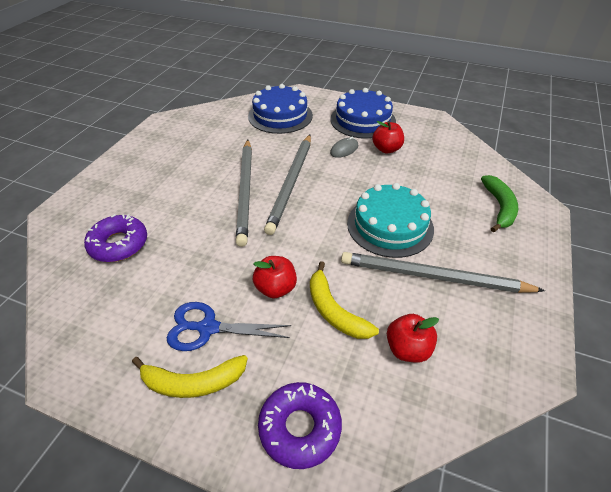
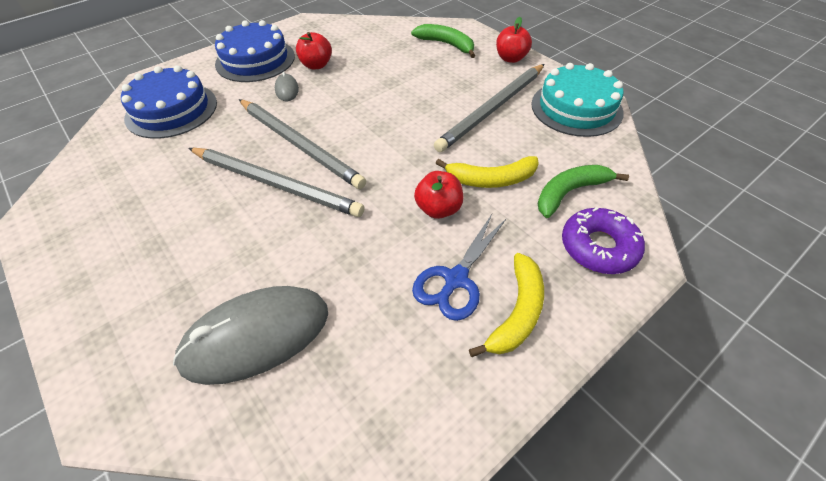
camera: 60 degrees left, 5 degrees up
purple donut [84,214,147,262] -> grey mouse [173,286,328,385]
turquoise cake [347,183,434,258] -> turquoise cake moved to [531,63,624,137]
red apple [387,314,439,363] -> red apple moved to [496,17,532,63]
none -> green banana [538,165,629,218]

